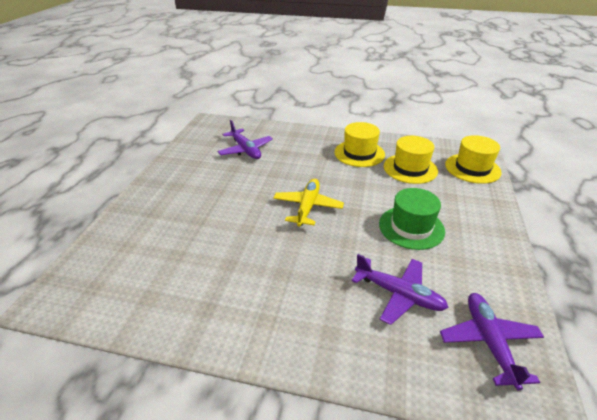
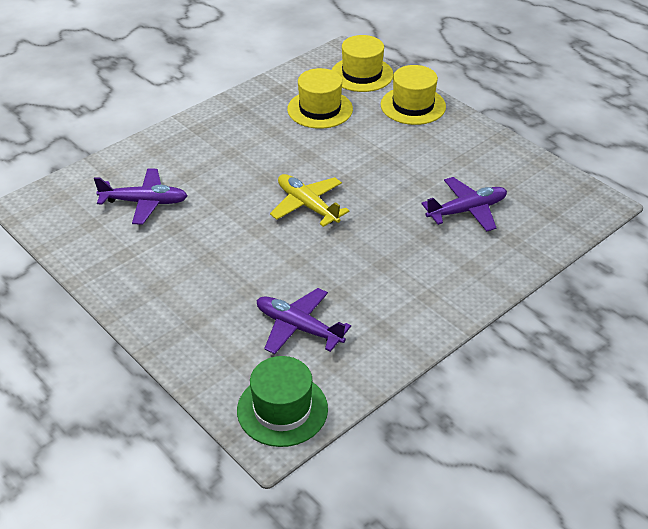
camera: 55 degrees left, 5 degrees up
yellow hat [334,122,385,167] -> yellow hat moved to [381,65,446,125]
green hat [379,188,445,250] -> green hat moved to [237,356,328,447]
purple plane [440,293,544,390] -> purple plane moved to [257,288,351,354]

